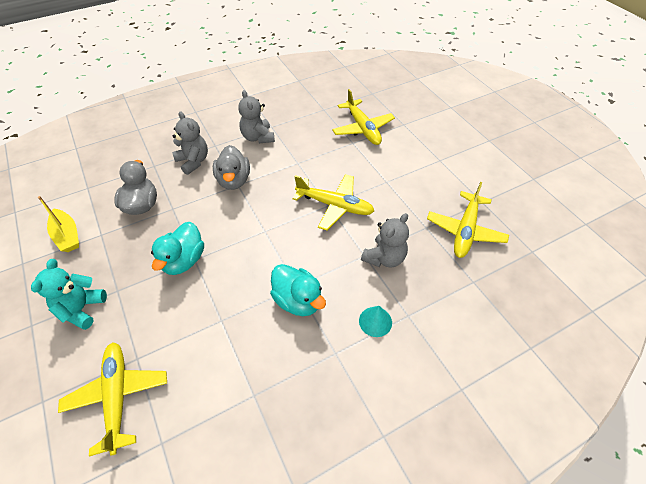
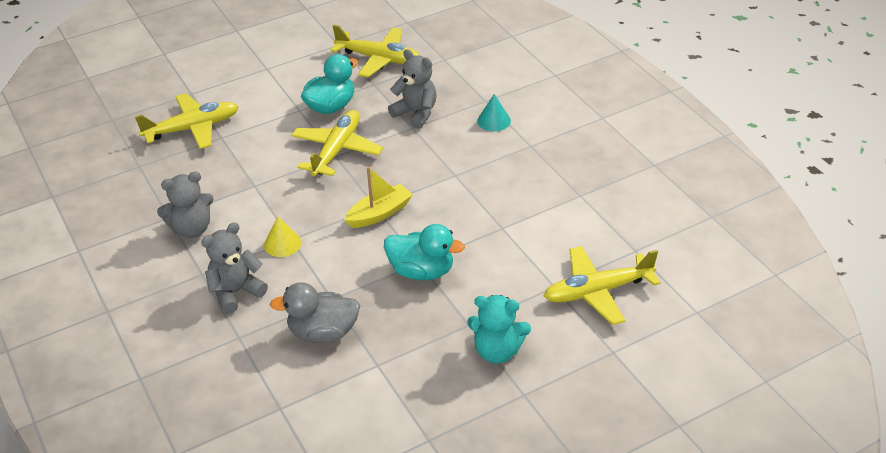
camera: 90 degrees left, 10 degrees down
yellow boat [38,196,79,252] -> yellow boat moved to [344,167,413,228]
grey duck [213,145,250,190] -> yellow cone [264,217,301,257]
turquoise duck [270,264,326,316] -> turquoise duck moved to [301,54,358,114]

